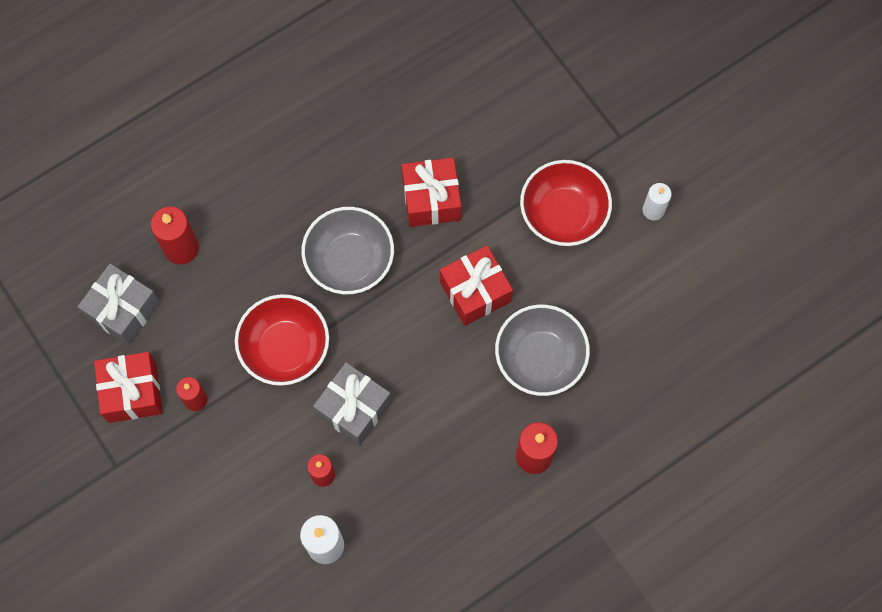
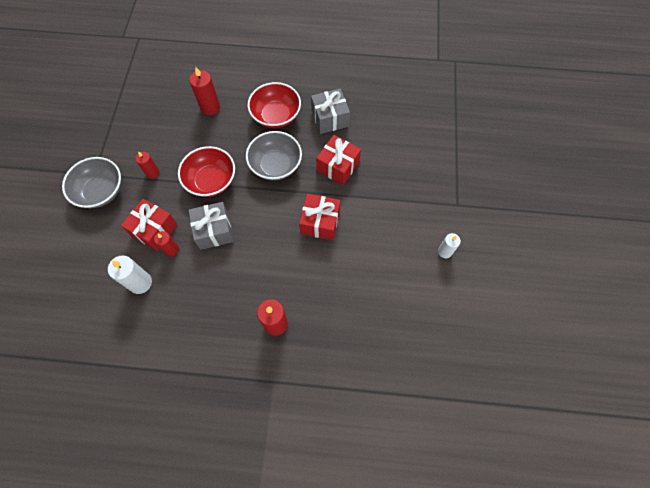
camera: 40 degrees right, 5 degrees down
grey gift [77,264,160,346] -> grey gift moved to [311,88,350,134]
red gift [94,352,162,423] -> red gift moved to [121,199,178,251]
grey bowl [495,305,590,396] -> grey bowl moved to [62,157,121,208]
red bowl [520,160,612,246] -> red bowl moved to [248,82,301,128]

